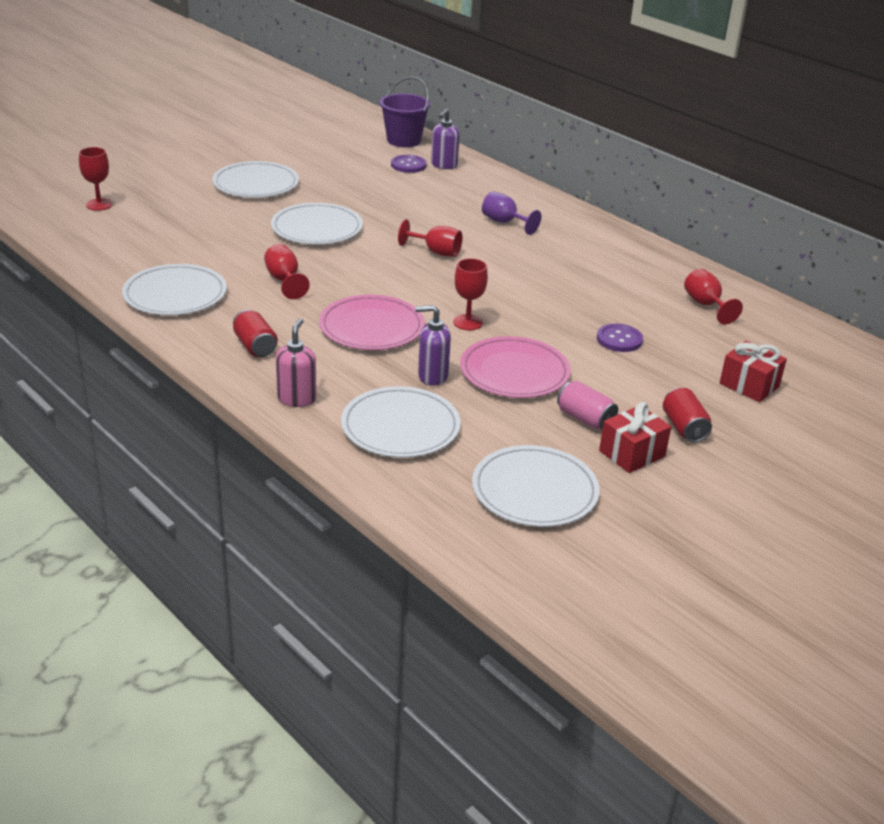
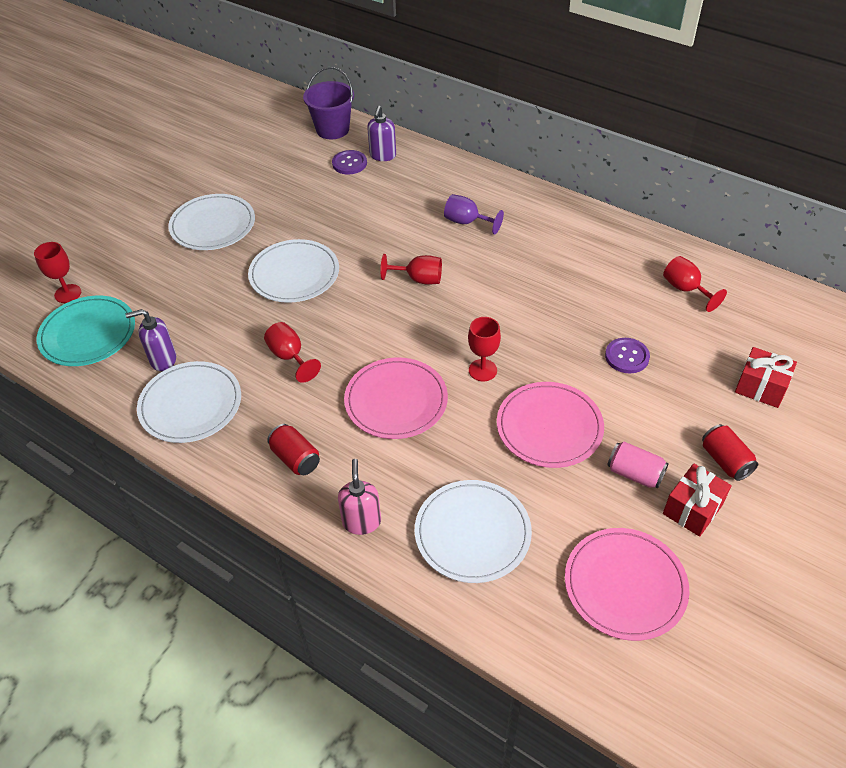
camera: 10 degrees left, 15 degrees up
purple soap dispenser [415,305,451,386] -> purple soap dispenser moved to [125,309,176,371]
white plate [472,445,600,527] -> pink plate [565,528,689,641]
none -> turquoise plate [37,296,135,366]

